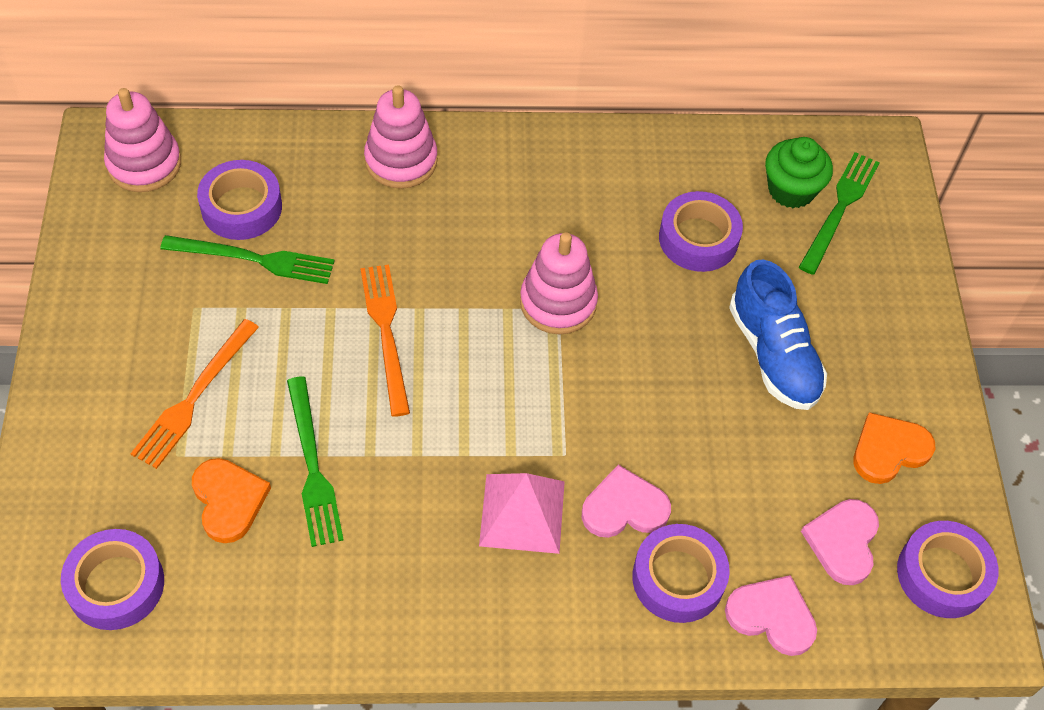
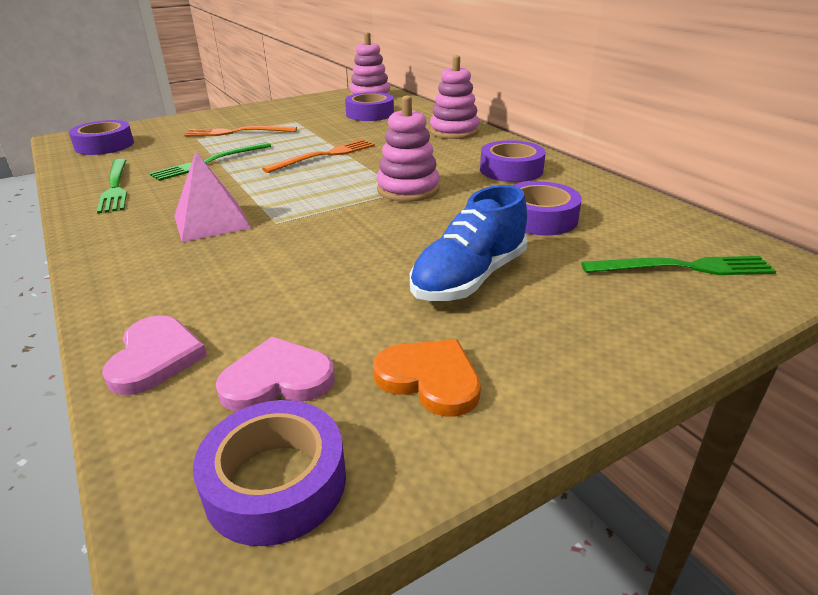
camera: 65 degrees right, 25 degrees down
green fork [160,235,335,284] -> green fork moved to [97,159,127,214]
orange heart [192,458,271,543] -> none
pink heart [582,465,671,538] -> none
purple tape [632,524,730,623] -> purple tape moved to [480,140,546,182]
green cupcake [765,137,833,208] -> none

